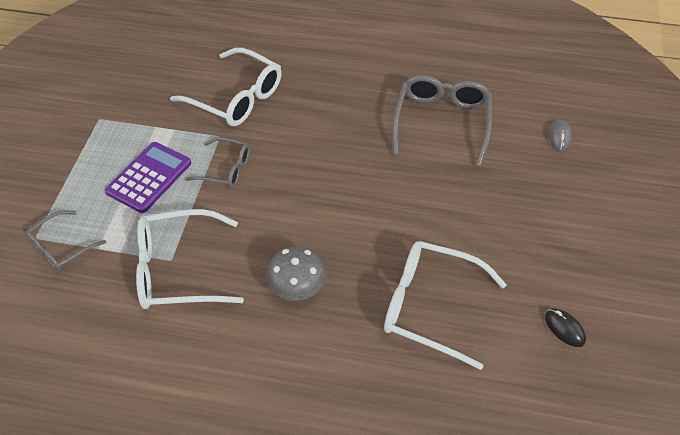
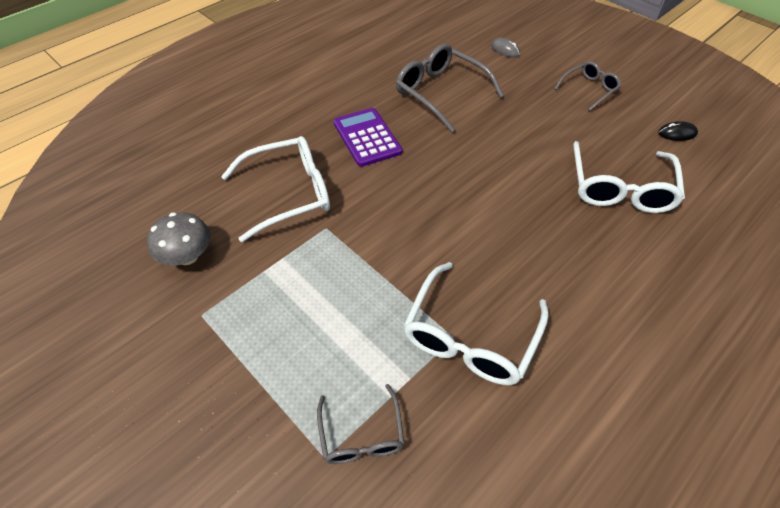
camera: 55 degrees left, 0 degrees up
purple calculator [105,142,191,213] -> purple calculator moved to [333,108,402,167]
grey glasses [185,137,250,188] -> grey glasses moved to [554,61,621,111]
grey mushroom [266,246,326,301] -> grey mushroom moved to [147,212,211,266]
white glasses [384,241,507,370] -> white glasses turned 45 degrees counterclockwise [573,141,685,213]

